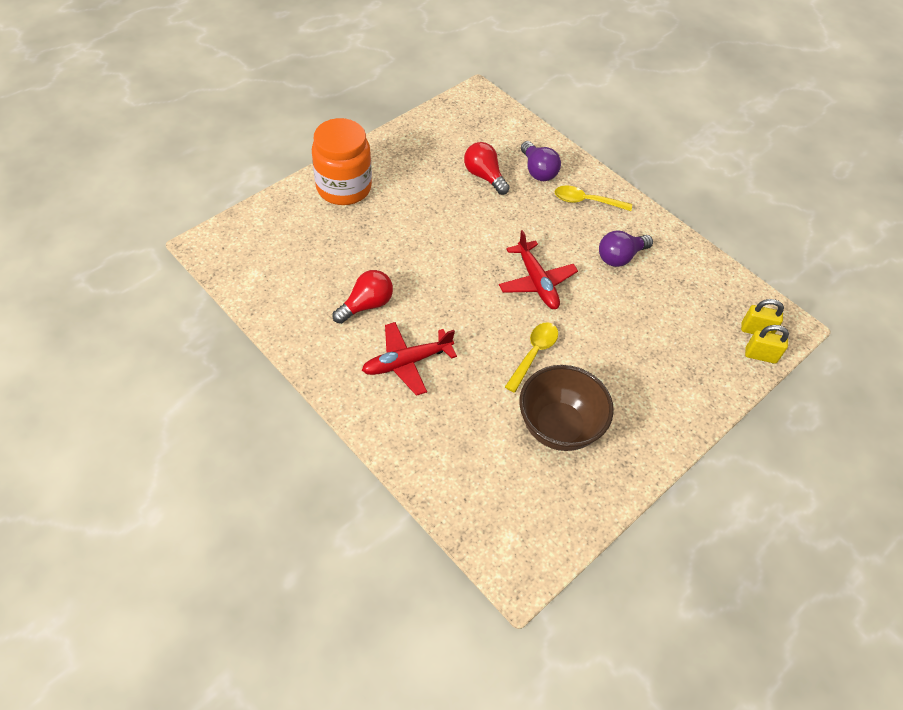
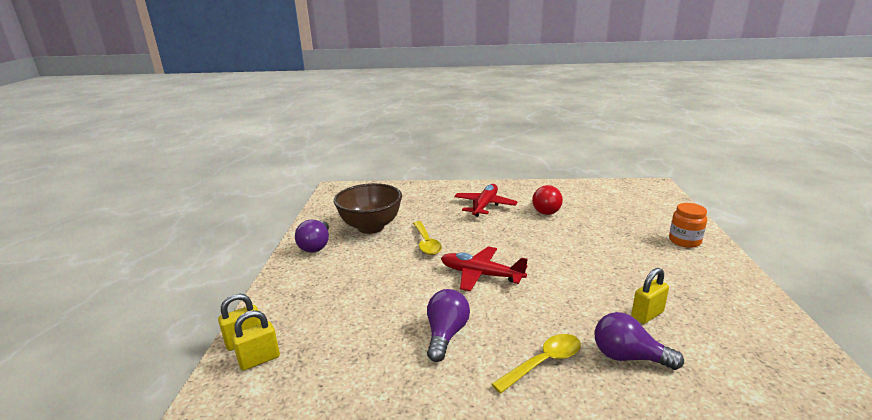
camera: 140 degrees right, 30 degrees down
orange jar [312,118,372,205] -> orange jar [669,203,707,248], size x0.56
red light bulb [464,142,510,195] -> yellow padlock [631,268,669,324]
none -> purple light bulb [295,220,329,253]

